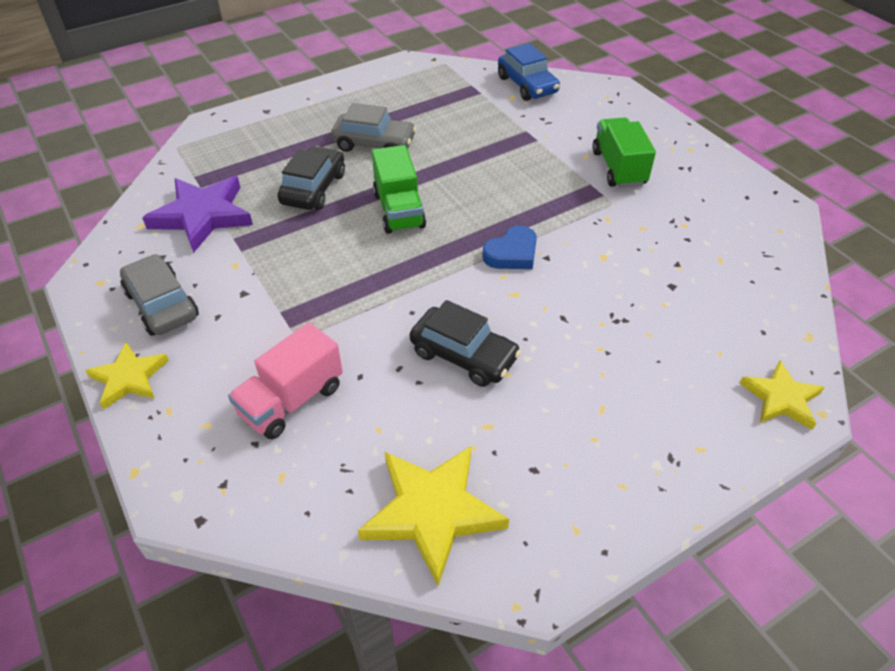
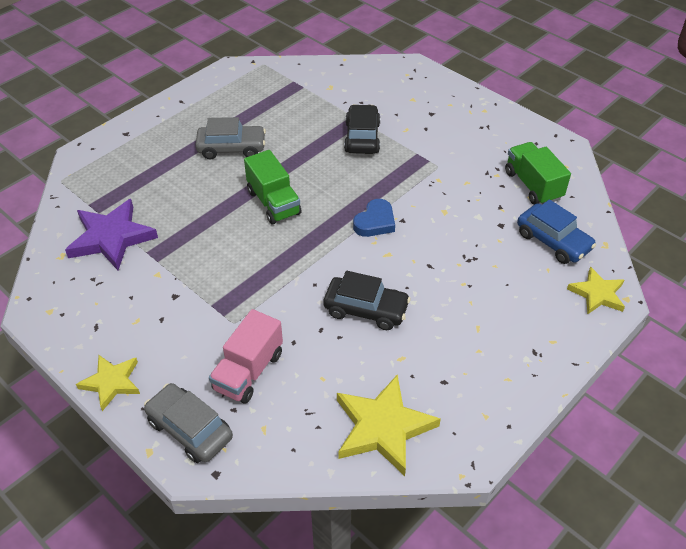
camera: 15 degrees left, 0 degrees up
grey car [120,254,199,336] -> grey car moved to [144,383,233,463]
black car [277,146,345,210] -> black car moved to [344,104,380,154]
blue car [498,43,560,101] -> blue car moved to [517,199,596,264]
green truck [592,117,656,188] -> green truck moved to [505,142,571,205]

